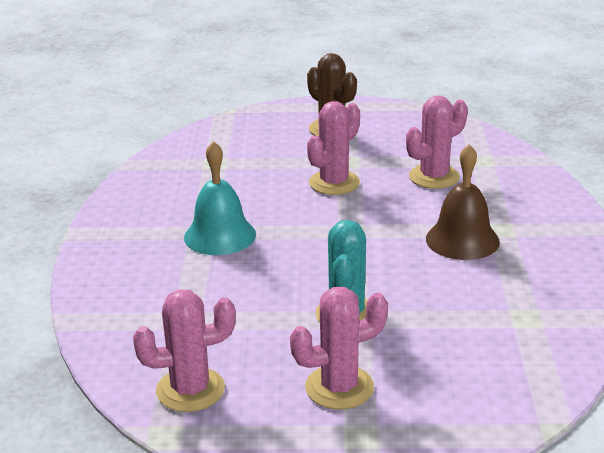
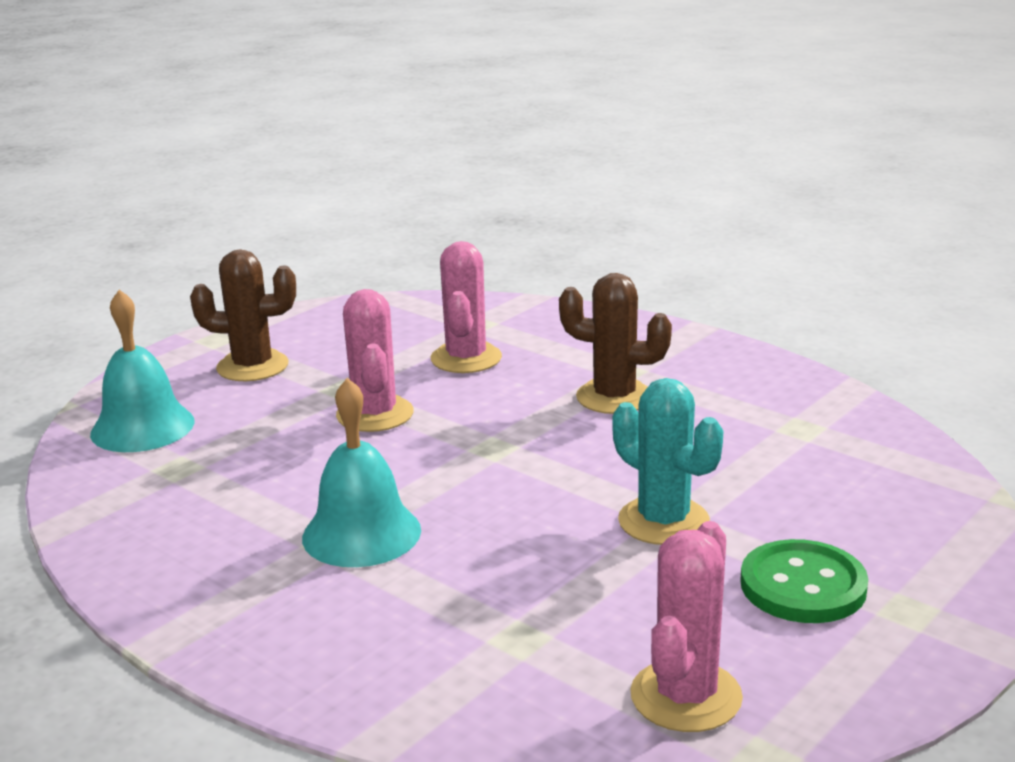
camera: 50 degrees left, 5 degrees down
pink cactus [290,287,388,409] -> green button [740,539,868,623]
brown bell [426,144,500,260] -> brown cactus [559,273,672,414]
none -> turquoise bell [90,290,195,452]

